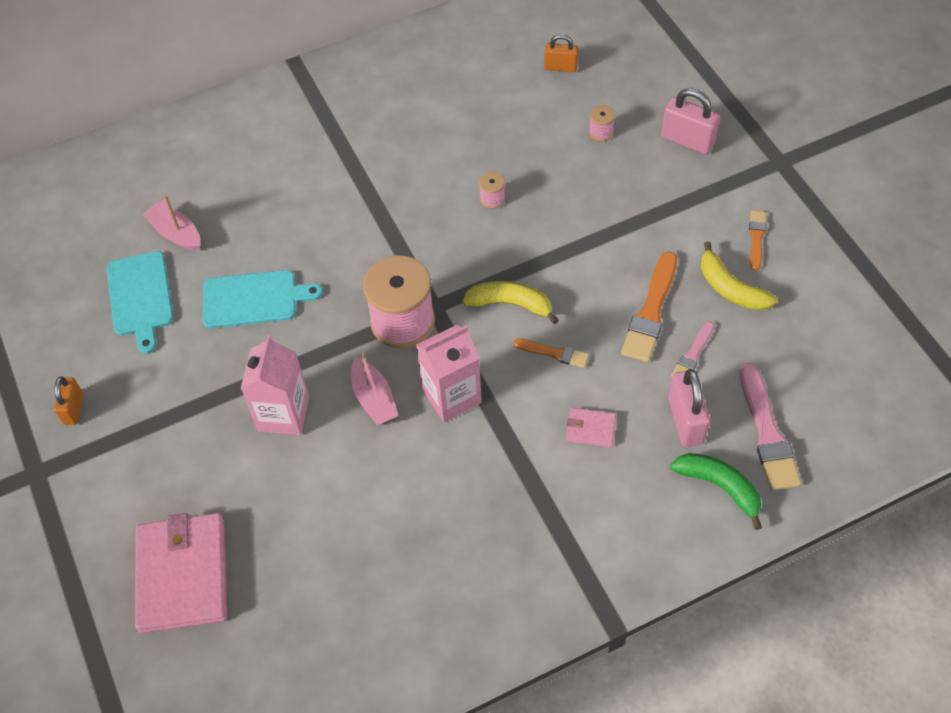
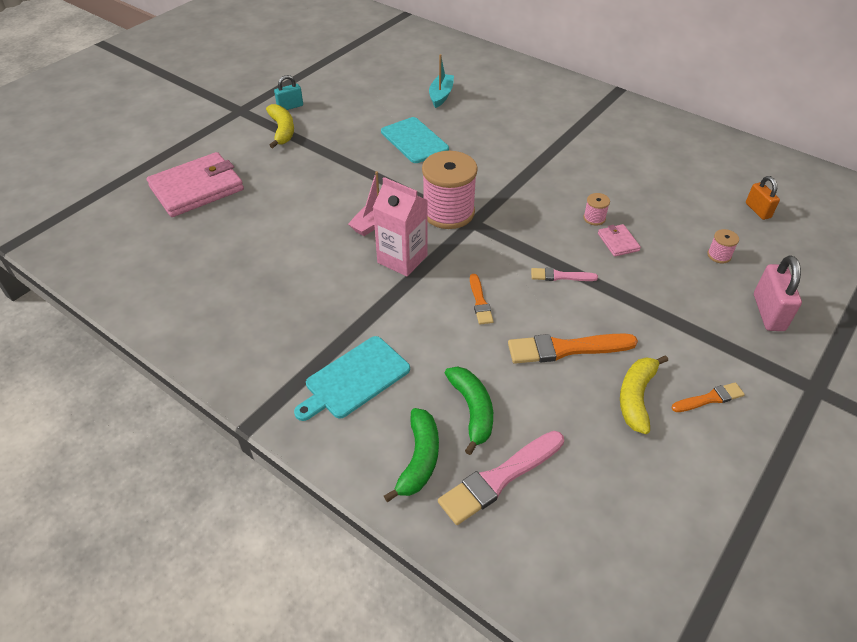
camera: 60 degrees right, 10 degrees down
orange padlock [54,377,83,425] -> turquoise padlock [274,75,303,110]
turquoise cutting board [107,251,174,354] -> turquoise cutting board moved to [294,336,410,421]
pink boat [143,195,201,251] -> turquoise boat [429,54,454,108]
pink carton [241,335,309,435] -> none
yellow banana [462,281,559,324] -> yellow banana moved to [266,104,294,148]
pink wallet [566,408,616,447] -> pink wallet moved to [598,224,641,257]
pink padlock [668,369,710,447] -> green banana [445,366,493,455]
pink brush [671,322,714,377] -> pink brush moved to [531,268,598,281]

